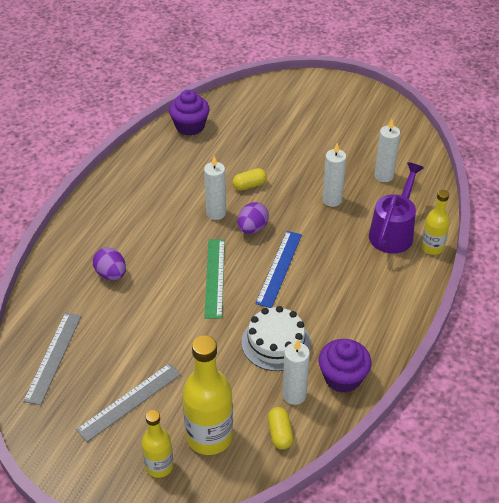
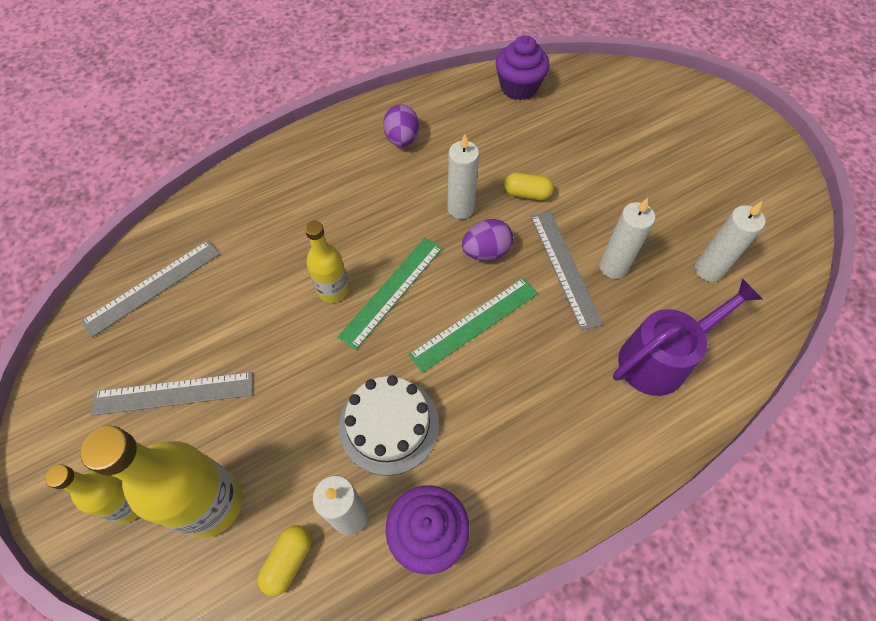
camera: 35 degrees right, 15 degrees up
purple egg [93,247,126,280] -> purple egg moved to [383,104,419,147]
blue ruler [255,231,302,308] -> green ruler [408,278,538,373]
yellow bottle [421,190,450,255] -> yellow bottle moved to [305,221,349,303]
none -> grey ruler [531,211,603,330]

